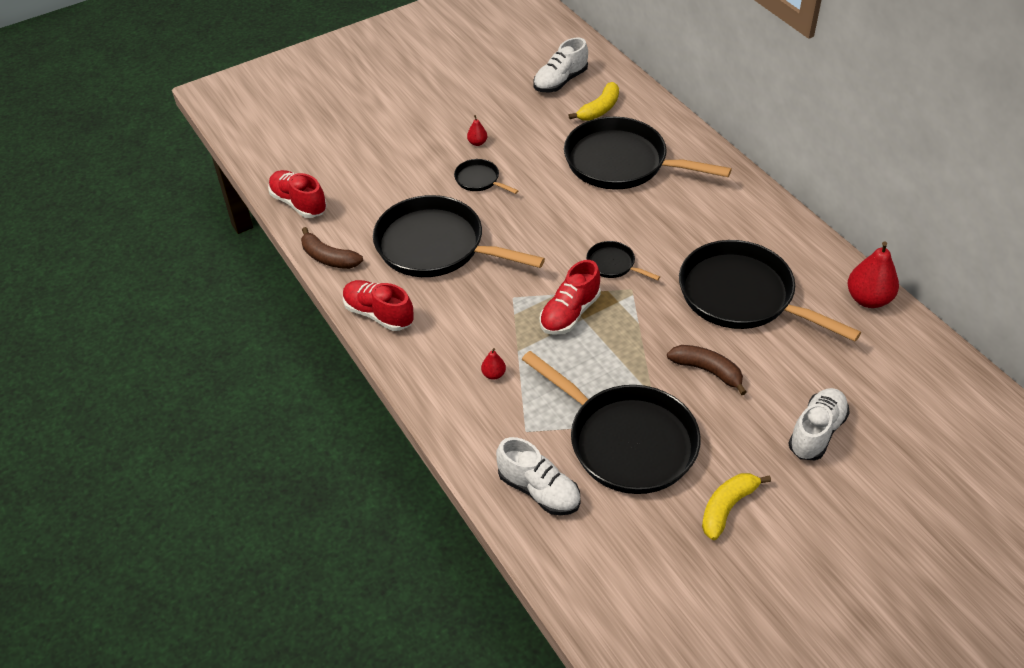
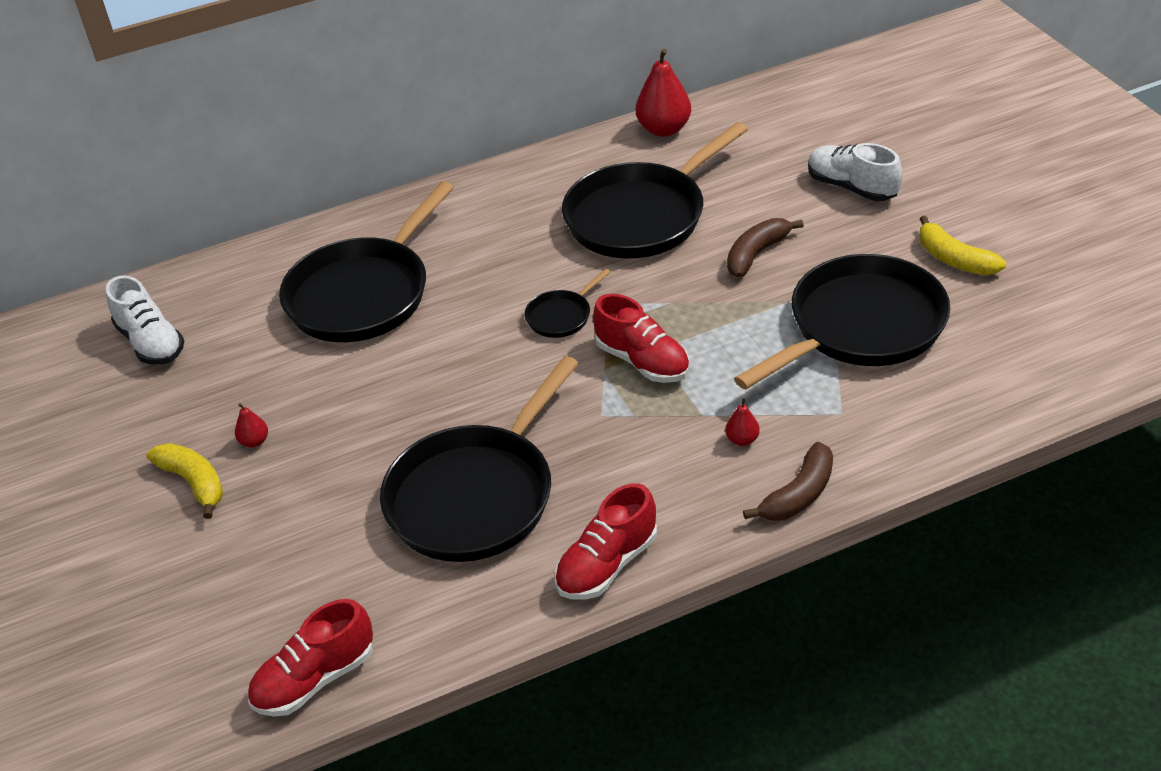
camera: 80 degrees left, 5 degrees down
brown banana [301,227,363,269] -> brown banana moved to [743,442,833,521]
black pan [454,159,518,194] -> none
white shoe [496,437,581,515] -> none
yellow banana [569,82,619,121] -> yellow banana moved to [146,443,223,519]

